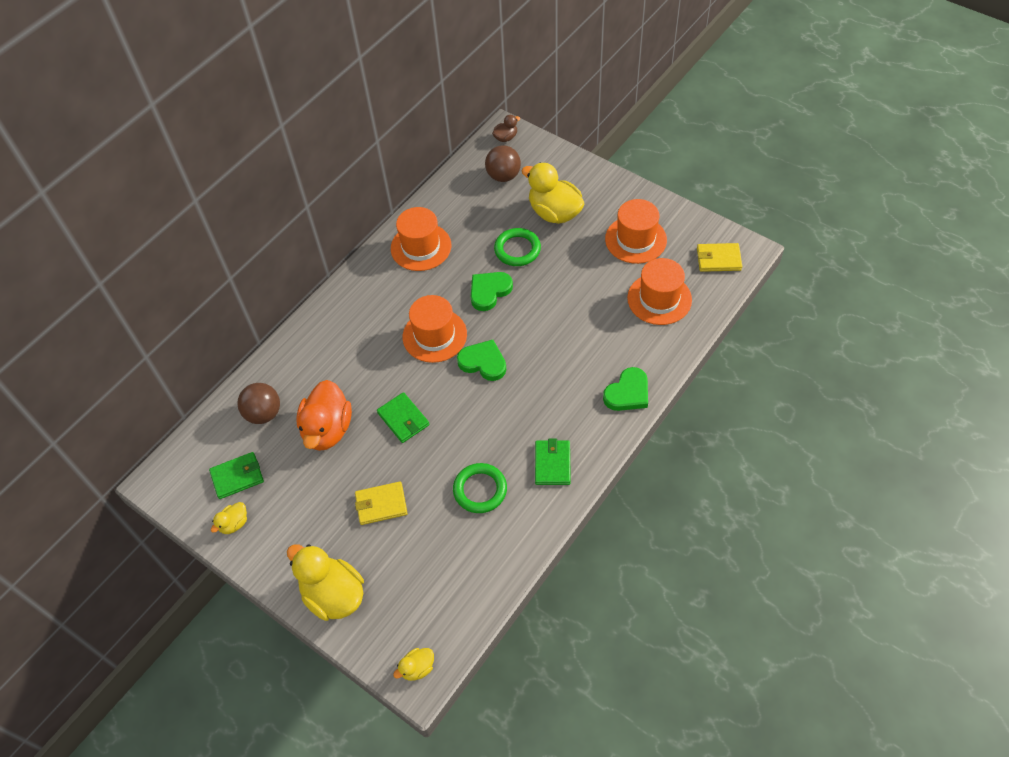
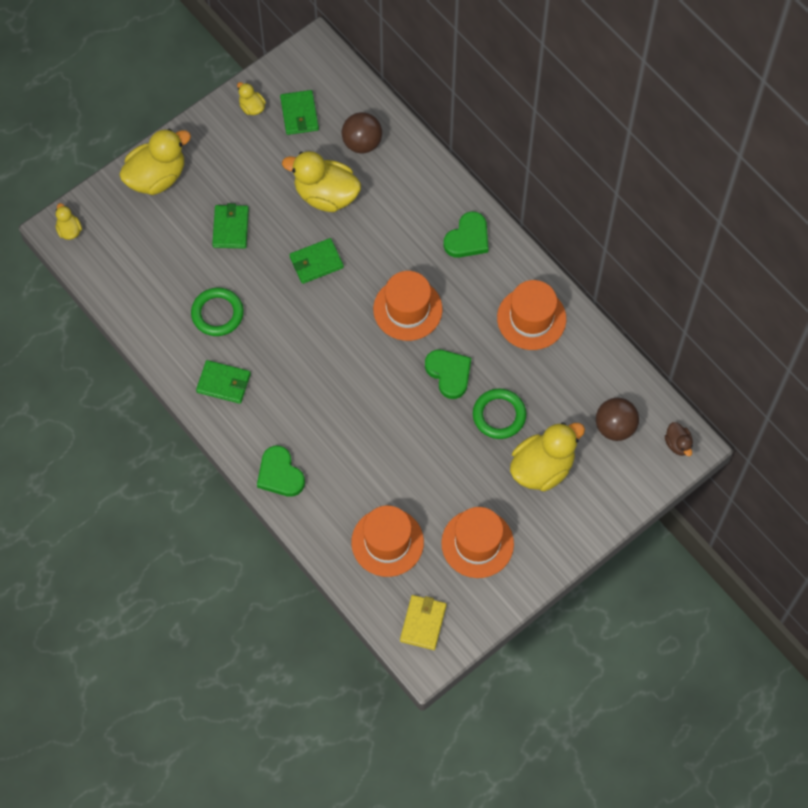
camera: 100 degrees right, 10 degrees up
orange duck [296,380,352,451] -> yellow duck [282,151,361,212]
yellow wallet [355,481,408,525] -> green wallet [212,203,249,248]
green heart [457,340,506,381] -> green heart moved to [443,211,488,258]

